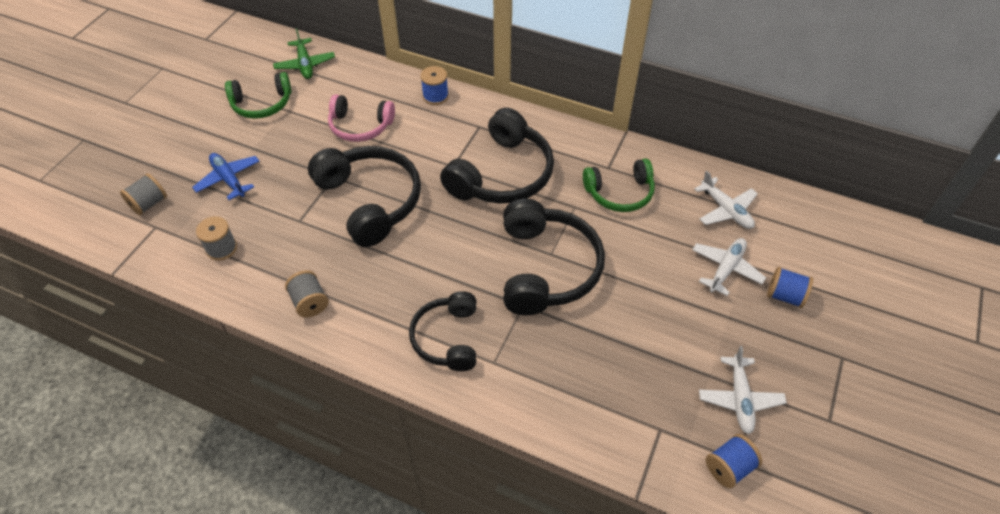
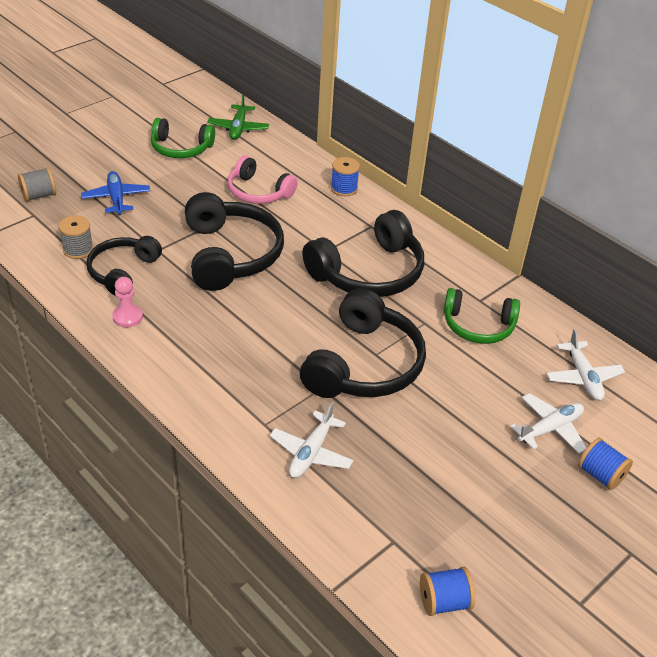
camera: 20 degrees right, 10 degrees down
grey spool [285,270,329,318] -> pink pawn [112,277,143,327]
black headphones [409,291,477,371] -> black headphones moved to [86,236,162,296]
white plane [699,346,787,434] -> white plane moved to [270,402,354,478]

